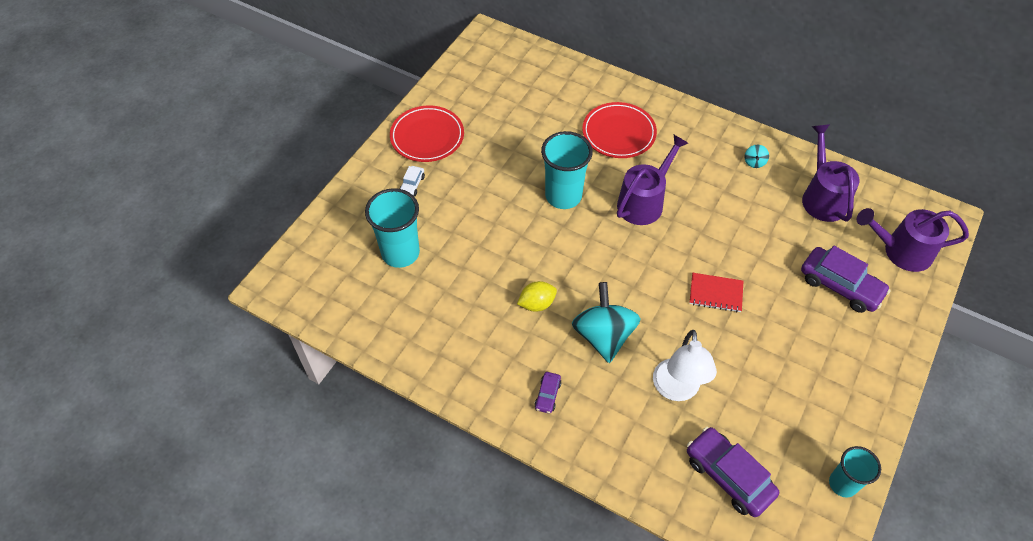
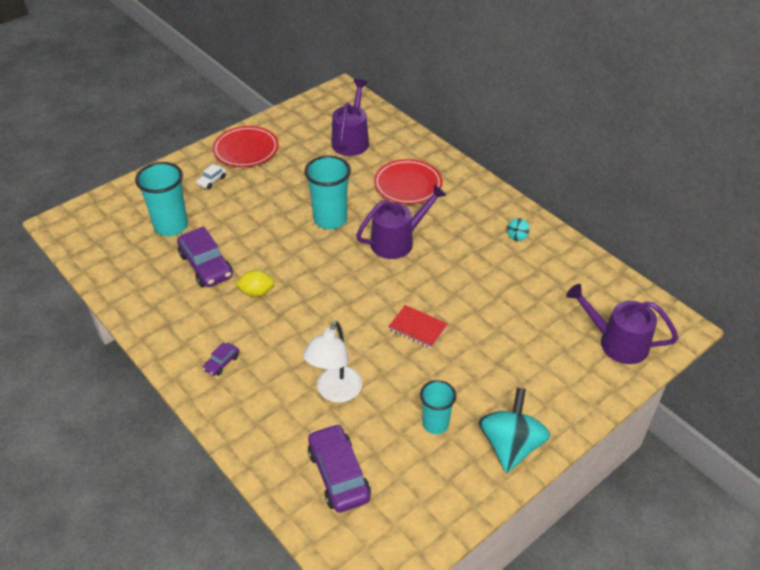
camera: 20 degrees right, 10 degrees down
turquoise spinning top [572,282,641,363] -> turquoise spinning top moved to [479,388,550,473]
purple car [801,246,891,313] -> purple car moved to [177,226,233,287]
purple watering can [802,124,860,222] -> purple watering can moved to [331,79,369,156]
turquoise cup [829,446,881,498] -> turquoise cup moved to [420,380,456,434]

